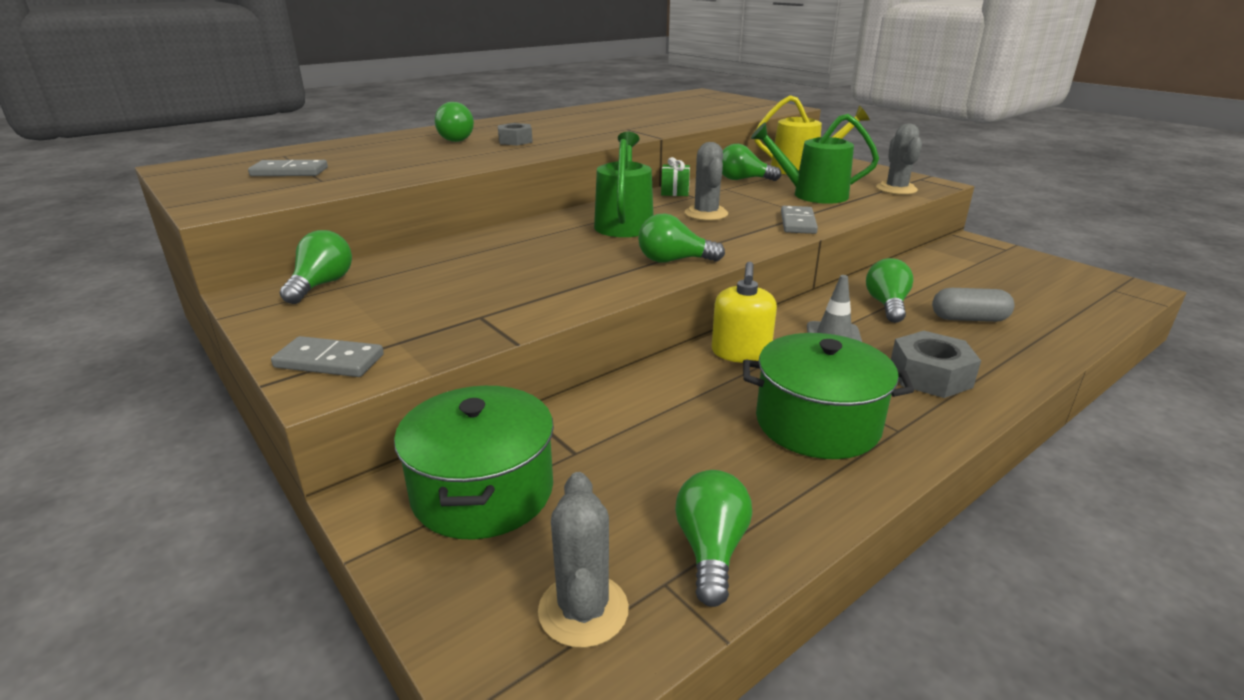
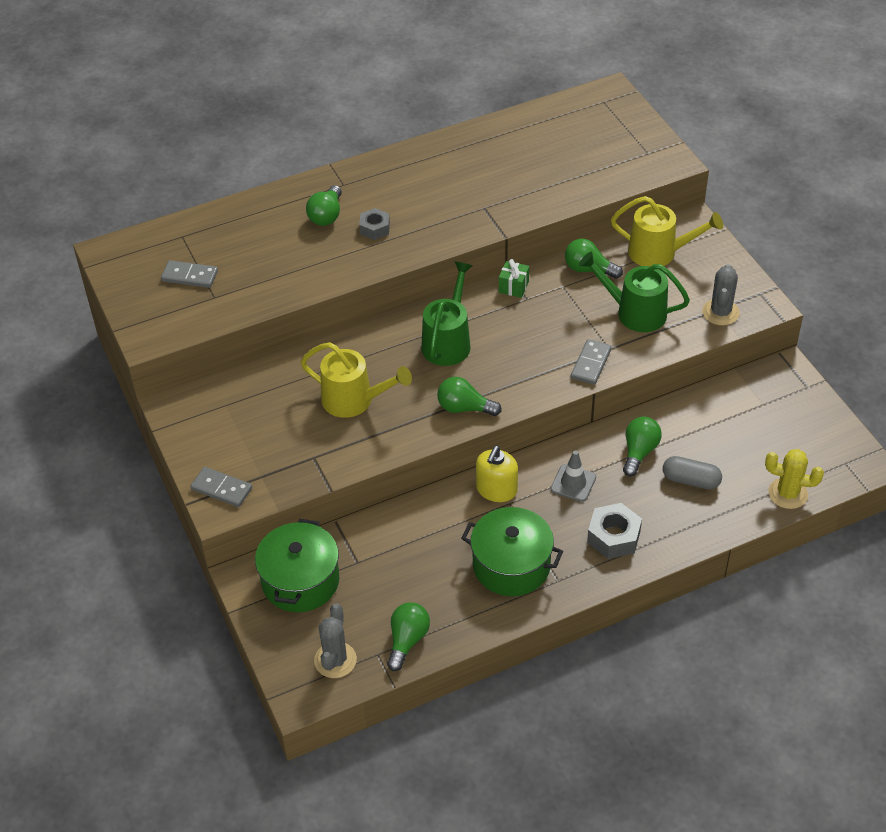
camera: 15 degrees right, 20 degrees up
green light bulb [280,230,352,304] -> none
grey cactus [685,142,728,221] -> none
none -> yellow watering can [301,342,412,418]
none -> yellow cactus [765,449,824,509]

